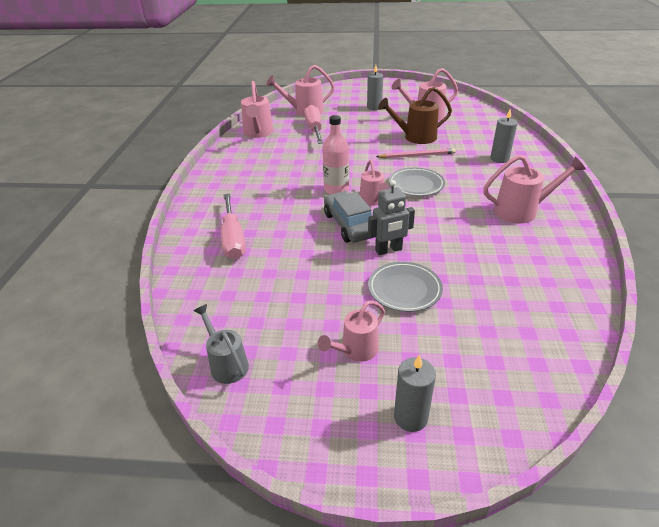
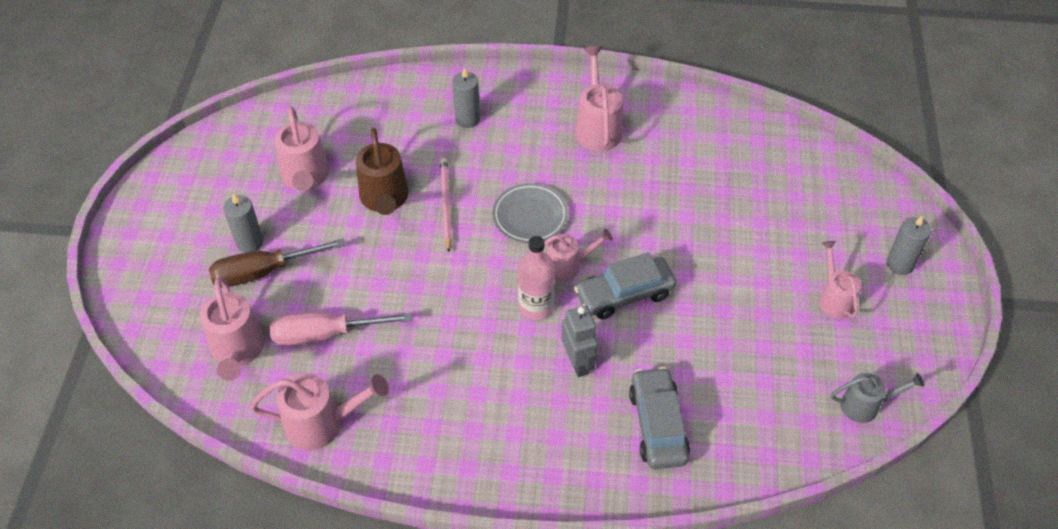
camera: 90 degrees left, 15 degrees up
grey watering can [194,304,249,384] -> grey watering can turned 150 degrees counterclockwise [831,373,924,423]
pink screwdriver [221,193,246,260] -> grey car [629,367,690,469]
pink watering can [318,300,385,362] -> pink watering can turned 150 degrees counterclockwise [819,241,861,319]
grey robot [368,180,415,255] -> grey robot moved to [561,306,598,377]
grey plate [368,262,443,312] -> none
none -> brown screwdriver [209,238,345,288]

